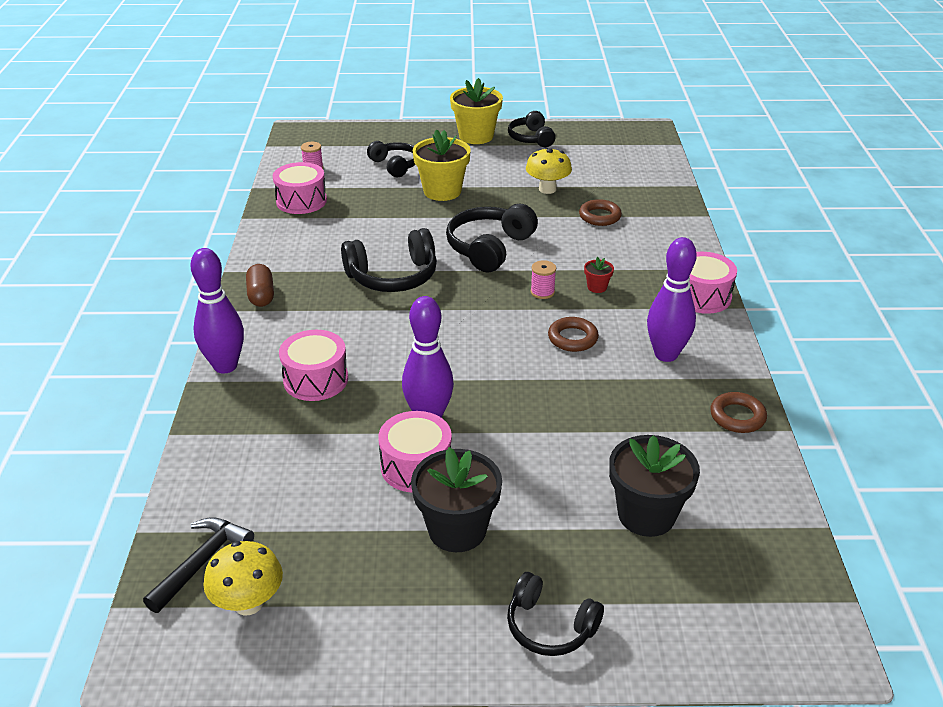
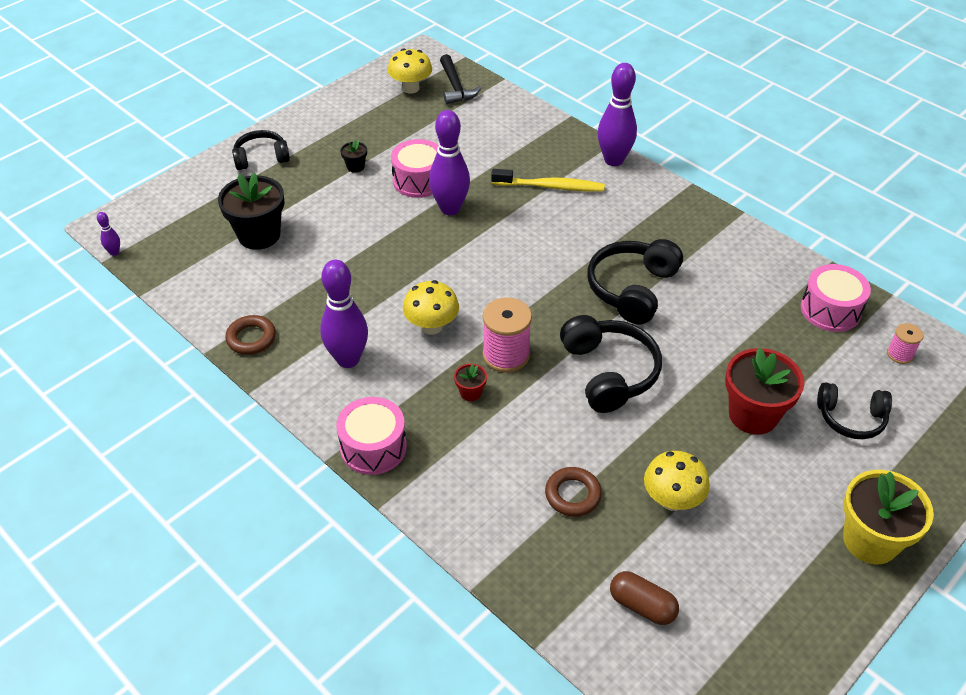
camera: 135 degrees right, 10 degrees up
brown capsule [246,264,274,307] -> brown capsule moved to [610,571,679,625]
pink drum [279,330,348,401] -> yellow toothbrush [491,169,605,192]
black flower pot [411,447,502,552] -> black flower pot [340,140,367,173], size x0.45
yellow flower pot [413,129,471,201] -> red flower pot [725,347,804,435]
black headphones [508,111,556,147] -> none
pink spool [531,260,556,299] -> pink spool [483,297,532,373], size x1.82
brown ring [548,317,599,352] -> yellow mushroom [403,280,459,335]
none -> purple bowling pin [97,212,120,256]

